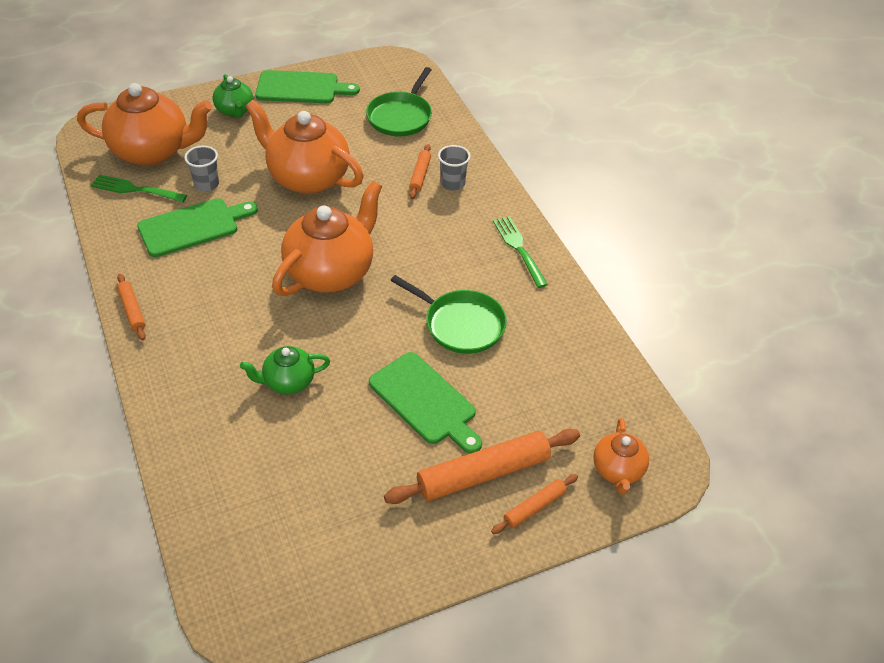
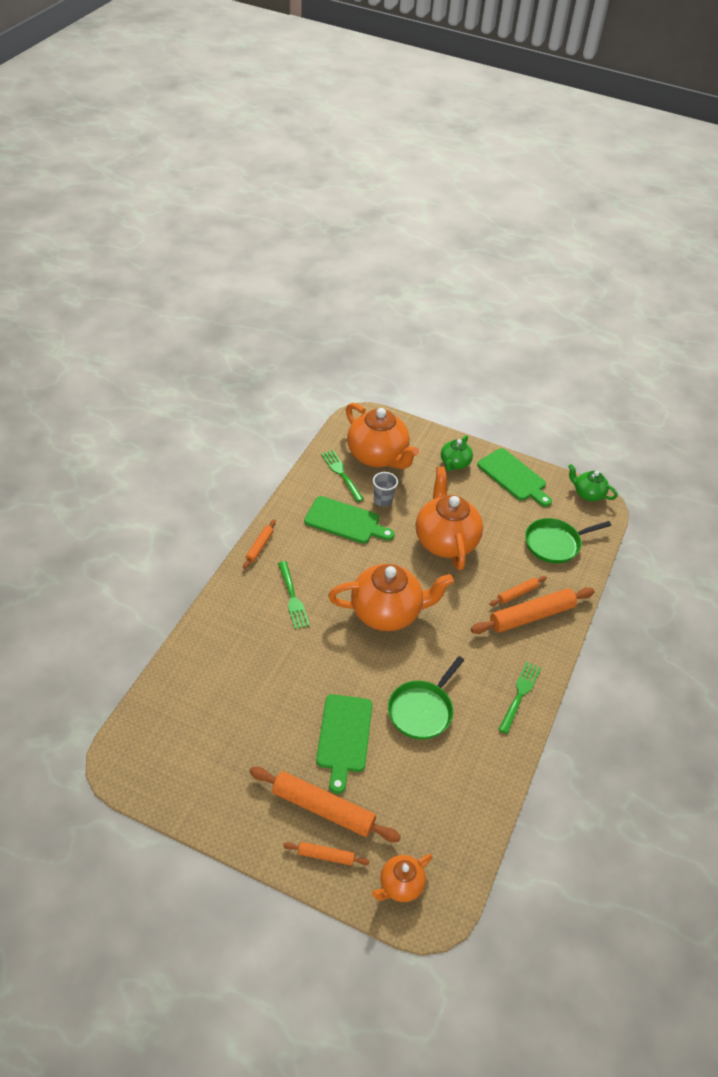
camera: 45 degrees right, 0 degrees up
green teapot [240,346,330,394] -> green teapot moved to [568,464,618,501]
green pan [390,275,507,354] -> green pan turned 45 degrees clockwise [388,656,464,740]
grey cup [438,145,470,191] -> orange rolling pin [471,587,595,634]
none -> green fork [278,561,310,629]

